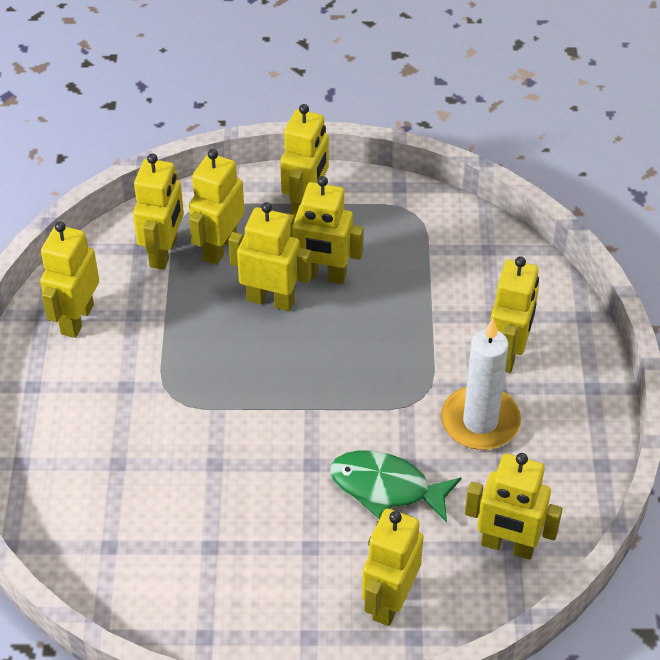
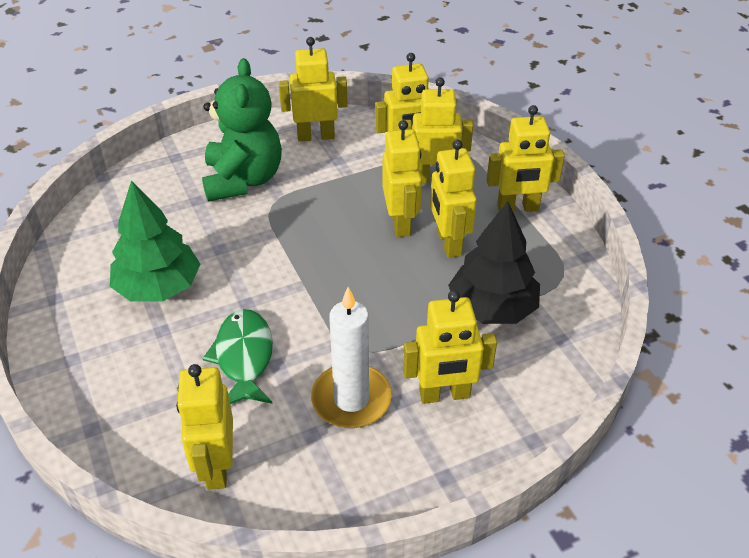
camera: 65 degrees right, 5 degrees down
yellow robot [362,509,424,626] -> none
none -> green tree [110,180,200,302]
none -> green teddy bear [202,58,282,202]
none -> black tree [448,201,540,324]

